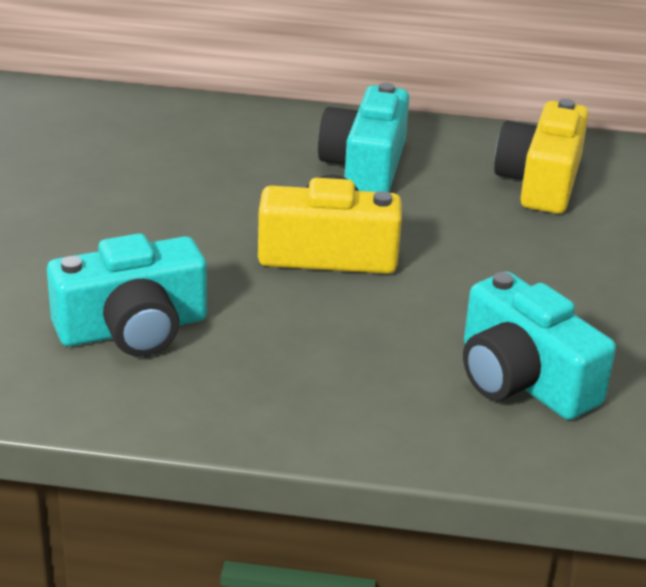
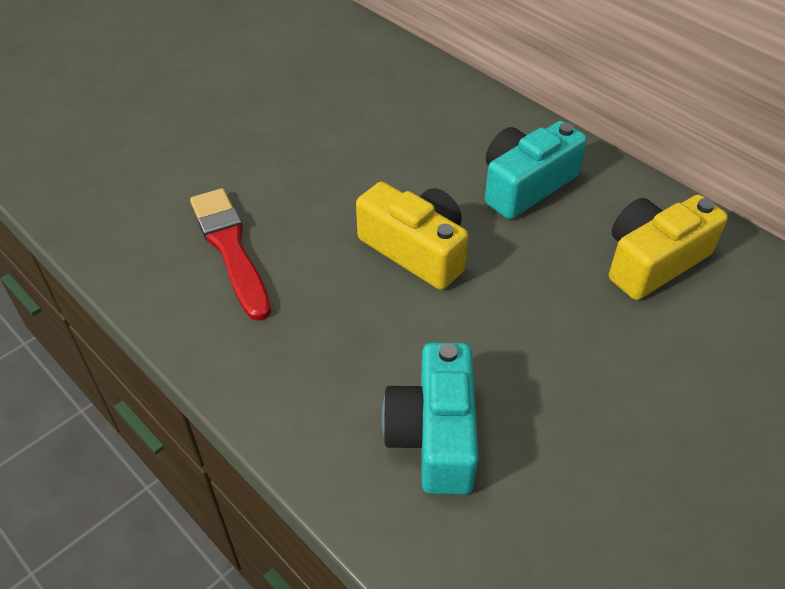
camera: 40 degrees right, 15 degrees up
turquoise camera [47,233,207,357] -> red brush [190,188,271,321]

